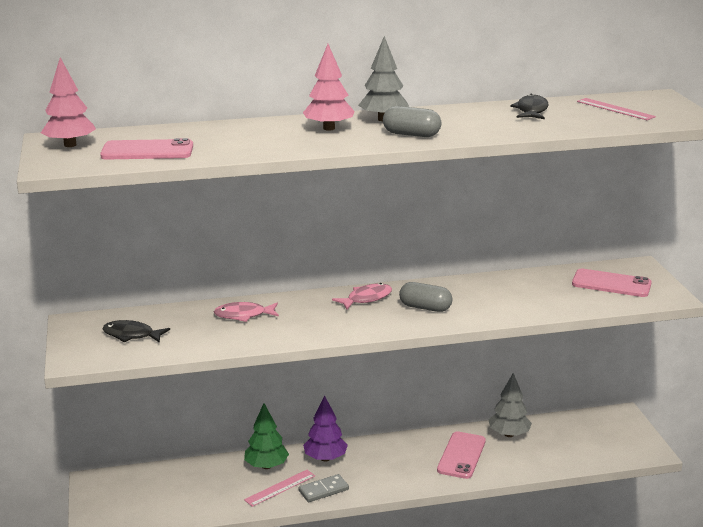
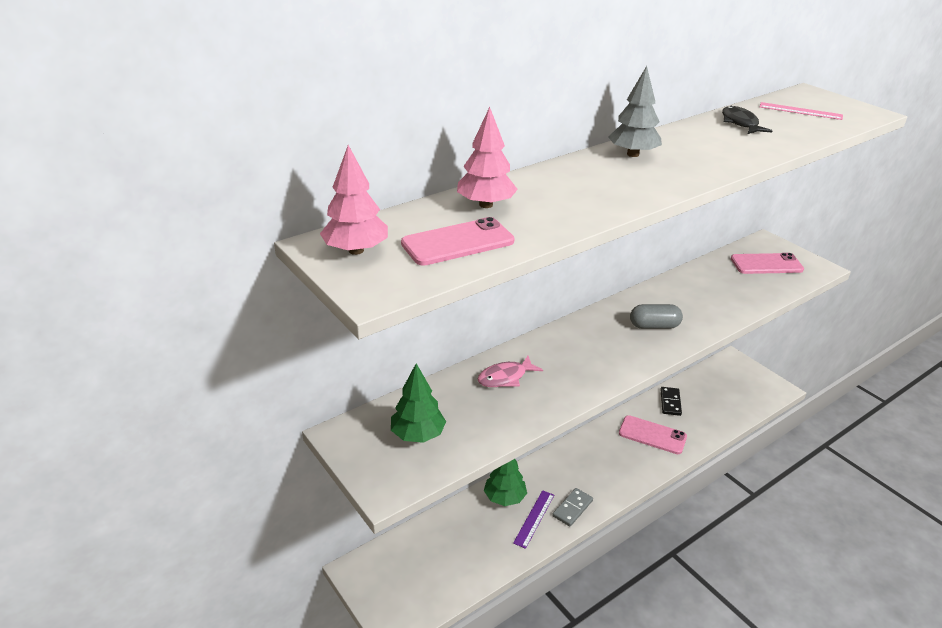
camera: 25 degrees left, 10 degrees up
black fish [102,320,170,343] -> green tree [391,363,446,443]
pink ruler [244,470,315,507] -> purple ruler [513,490,554,549]
pink tree [303,44,355,131] -> pink tree moved to [457,107,518,208]
purple tree [303,395,348,462] -> none
pink fish [332,283,392,310] -> none
grey capsule [383,106,441,137] -> none
pink phone [437,431,486,479] -> pink phone turned 60 degrees counterclockwise [619,415,687,454]
grey tree [488,373,532,437] -> black domino [660,387,682,416]

